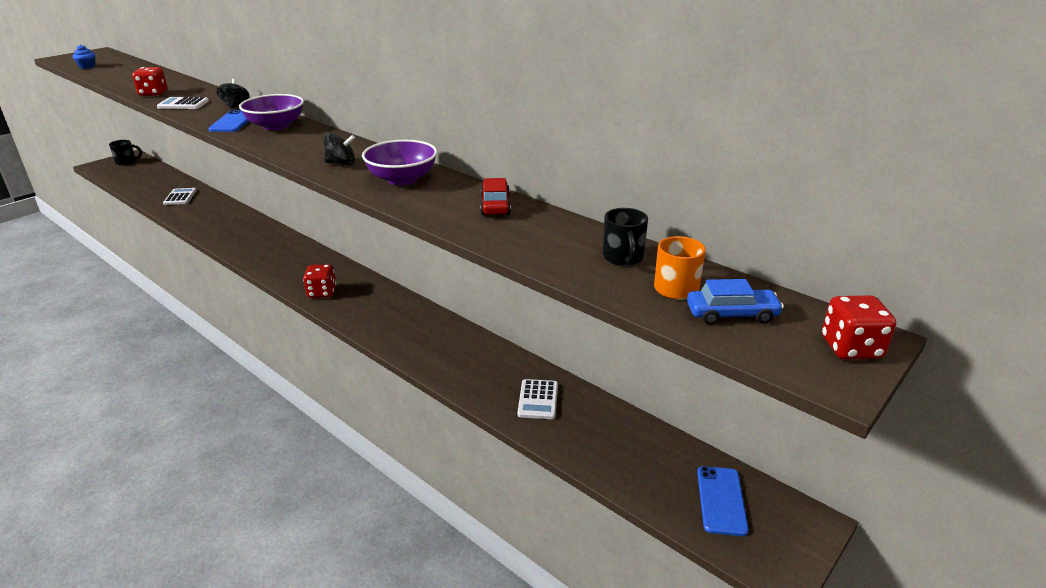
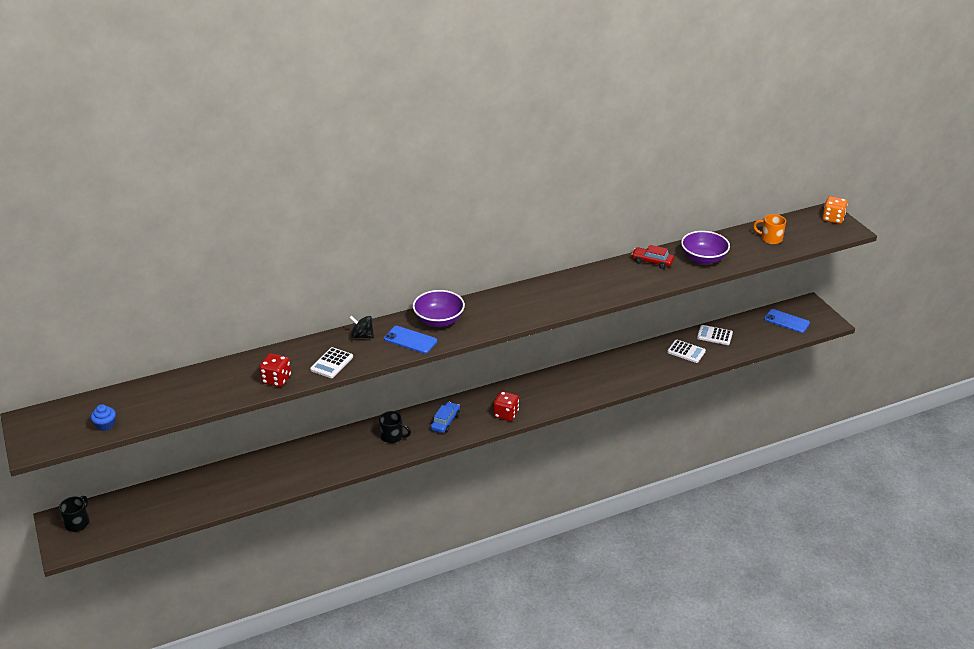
camera: 65 degrees left, 5 degrees up
white calculator [163,188,197,205] -> white calculator moved to [697,325,733,345]
black spinning top [324,133,355,165] -> none
purple bowl [362,140,437,185] -> purple bowl moved to [681,231,730,265]
black mug [603,208,648,266] -> black mug moved to [379,411,411,443]
blue car [687,279,784,325] -> blue car moved to [431,402,460,433]
red dice [822,295,896,360] -> orange dice [822,196,848,224]

